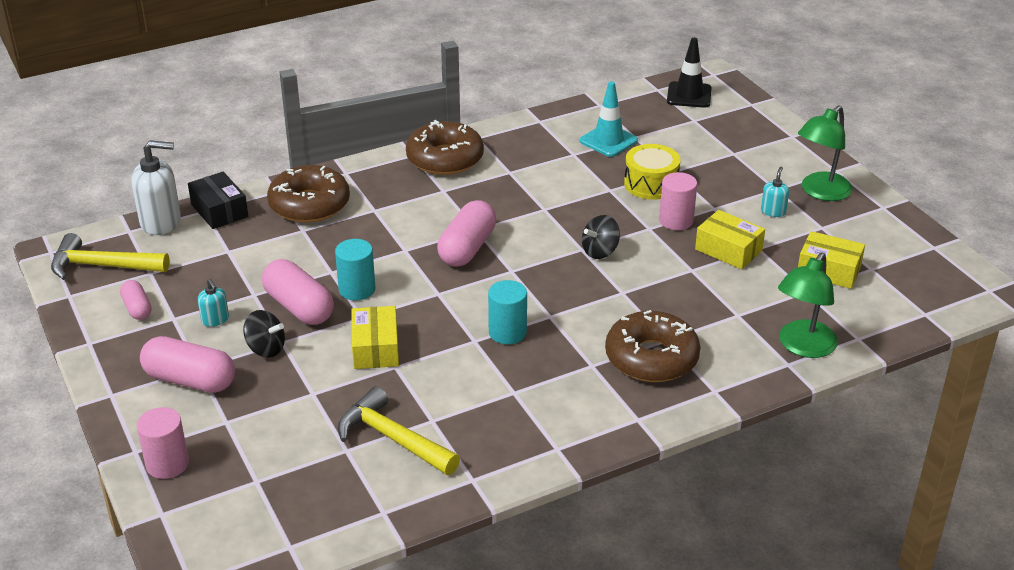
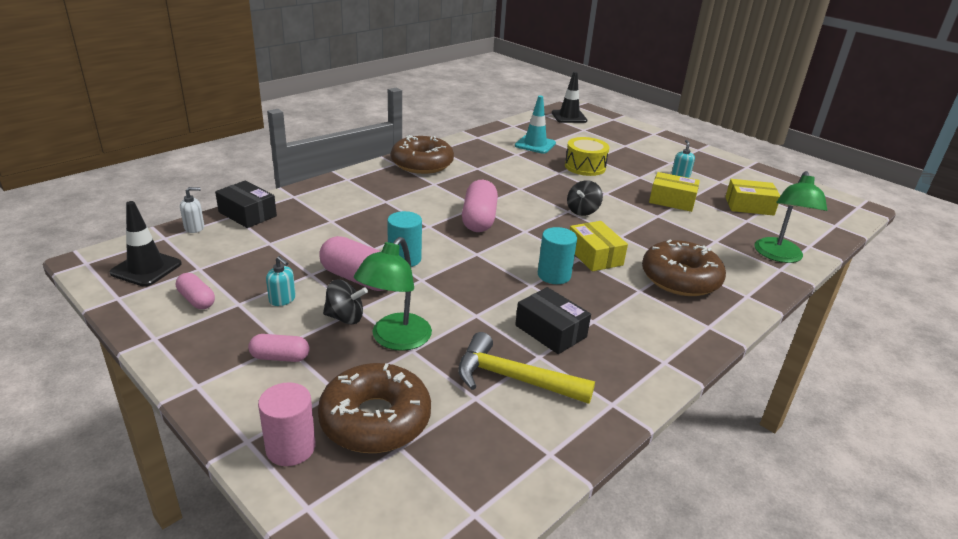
camera: 20 degrees left, 5 degrees down
yellow hammer [51,233,170,280] -> black traffic cone [110,201,182,287]
white soap dispenser [132,140,181,235] -> white soap dispenser [180,187,204,233], size x0.51
pink capsule [140,336,235,393] -> pink capsule [248,334,310,362], size x0.57
brown donut [267,165,350,223] -> brown donut moved to [318,363,431,453]
yellow box [351,306,399,369] -> yellow box moved to [570,221,628,272]
pink cylinder [659,172,697,230] -> none
green lamp [798,106,853,201] -> green lamp moved to [354,237,432,351]
none -> black box [515,287,591,354]

